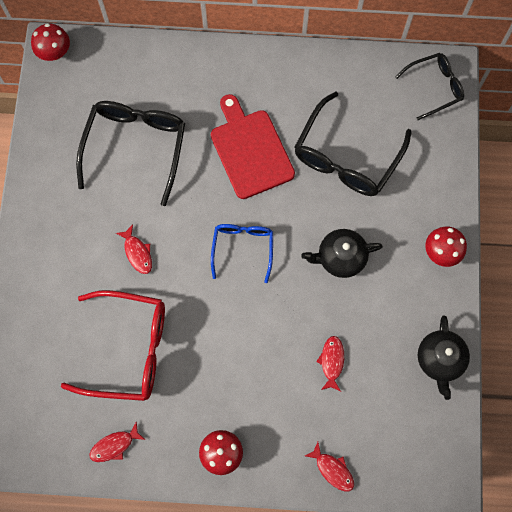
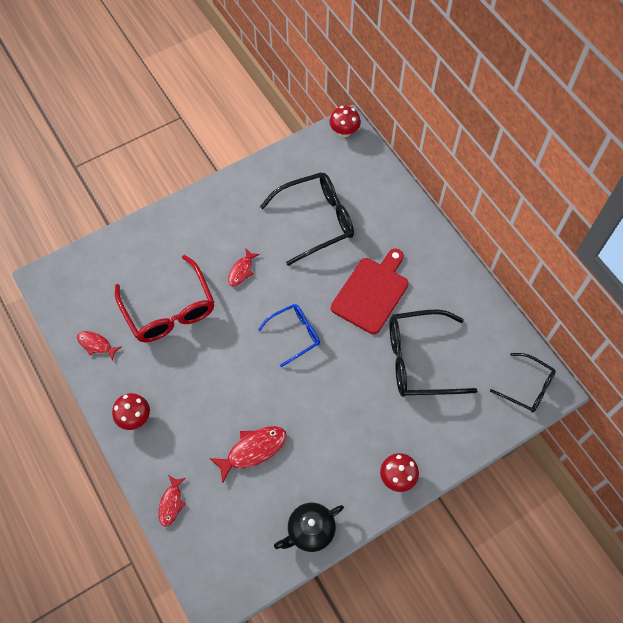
camera: 55 degrees right, 10 degrees down
black teapot [301,229,383,278] -> none
red fish [316,336,344,392] -> red fish [209,426,287,483], size x1.60

